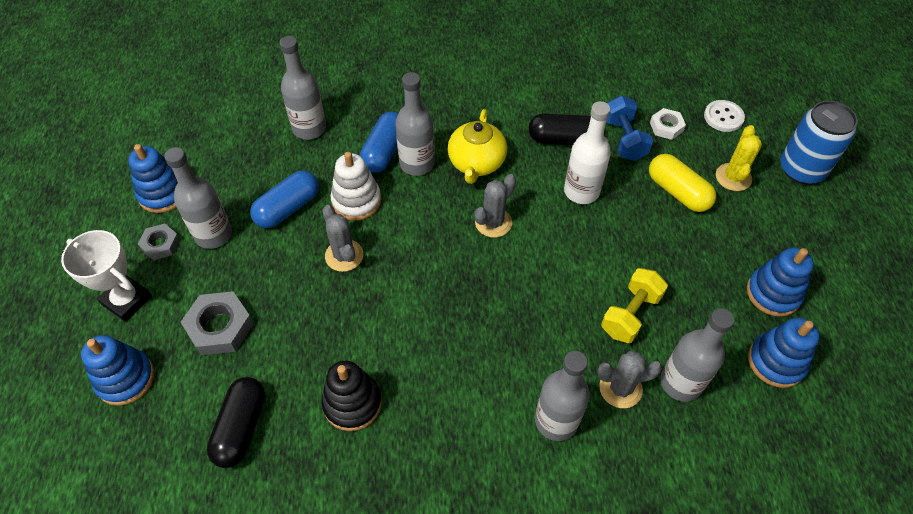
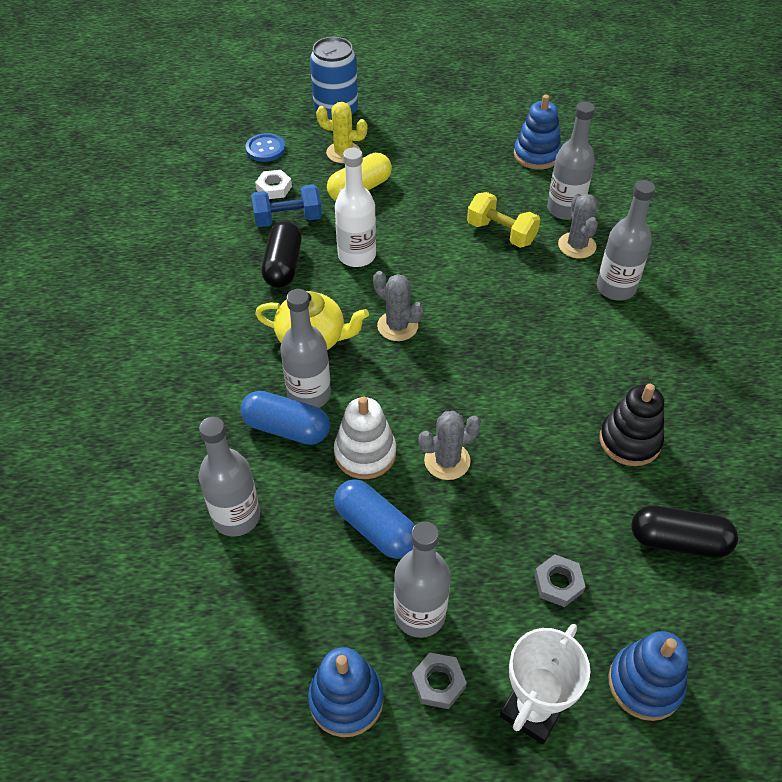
camera: 90 degrees left, 5 degrees down
grey nut [181,291,254,355] -> grey nut [534,554,586,607], size x0.61
white button [704,100,745,132] -> blue button [245,133,285,162]
blue stacking toy [747,247,814,317] -> none

